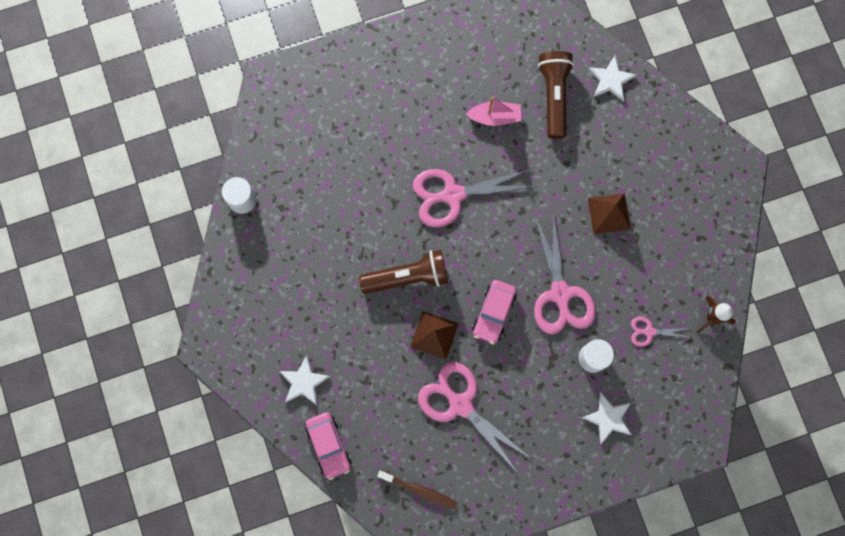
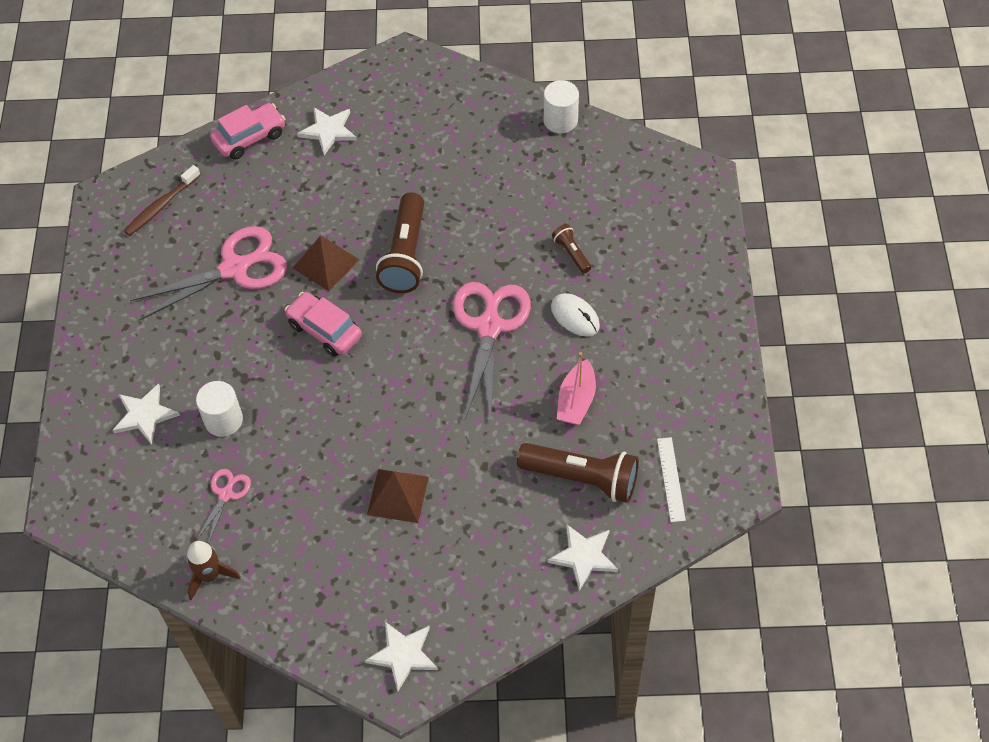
camera: 110 degrees right, 20 degrees down
pink car [305,412,351,480] -> pink car turned 150 degrees clockwise [210,103,285,160]
pink scissors [534,213,596,334] -> none
none -> white star [365,622,438,691]
none -> white mouse [551,293,600,336]
none -> brown flashlight [552,224,591,273]
none -> white ruler [657,437,686,522]

